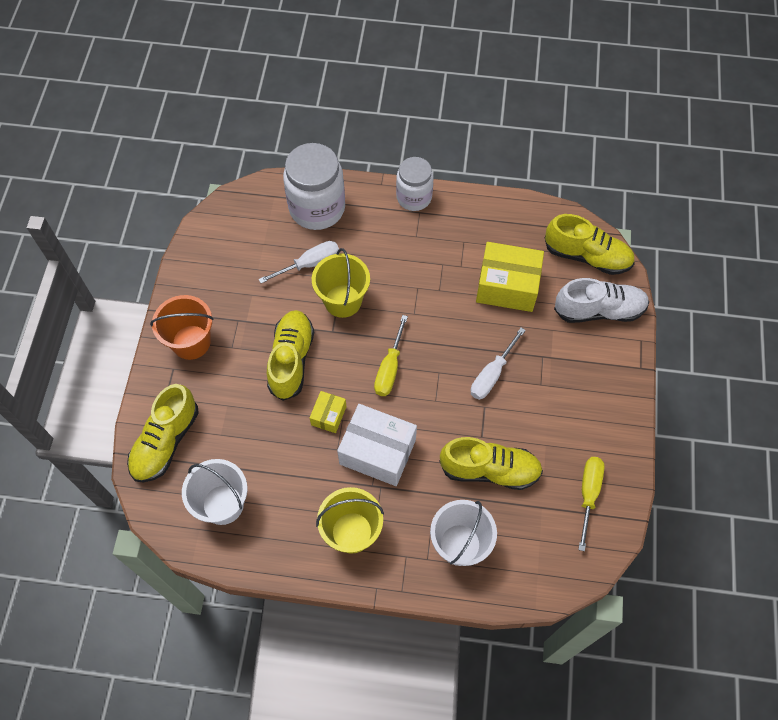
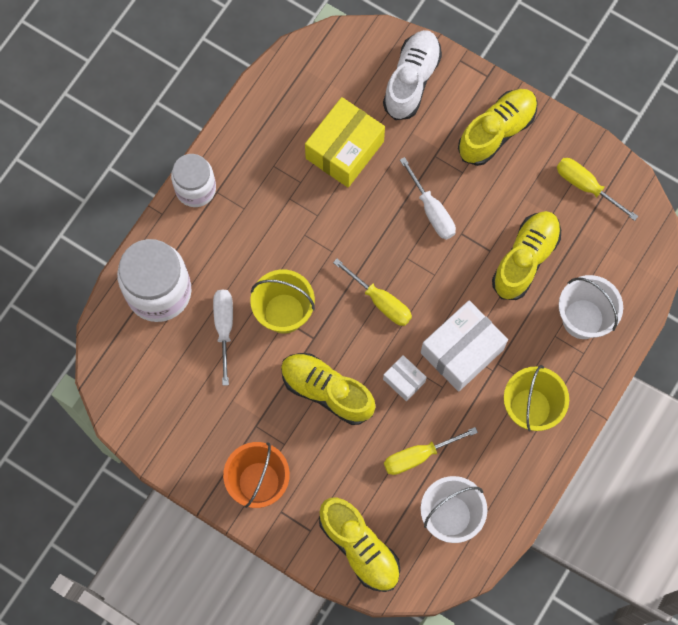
camera: 65 degrees left, 10 degrees up
yellow box [310,391,347,433] -> white box [383,355,427,401]
yellow shoe [545,214,635,275] -> yellow shoe moved to [458,89,537,166]
none -> yellow screwdriver [384,427,478,475]

